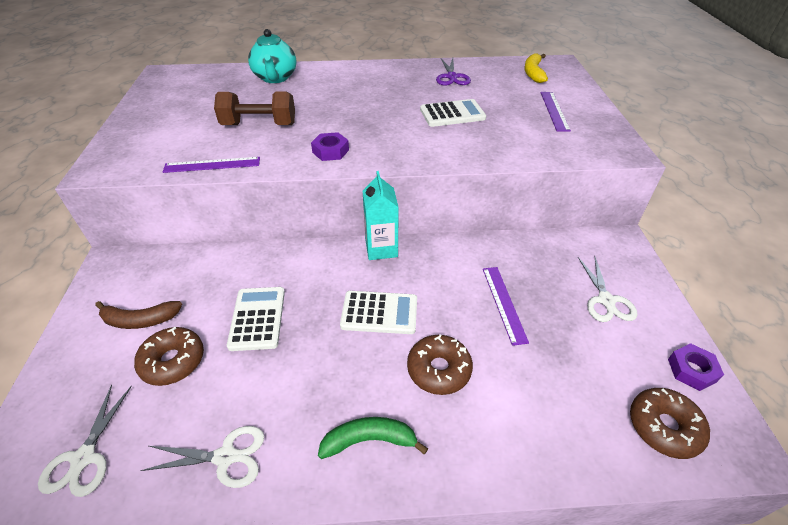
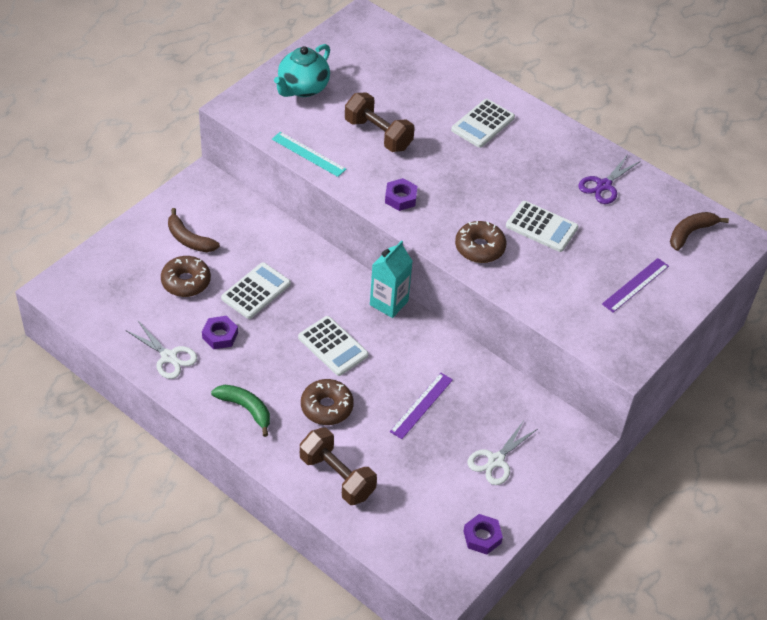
camera: 40 degrees right, 5 degrees up
white scissors [38,385,132,497] -> none
purple ruler [162,157,260,173] -> turquoise ruler [272,132,346,177]
turquoise teapot [248,29,297,83] -> turquoise teapot moved to [274,44,330,97]
yellow banana [524,53,548,83] -> brown banana [670,212,729,251]
brown donut [630,388,710,459] -> brown donut moved to [455,221,506,263]
none -> purple nut [202,316,238,349]
none -> brown dumbbell [300,428,377,505]
none -> white calculator [451,99,515,148]

